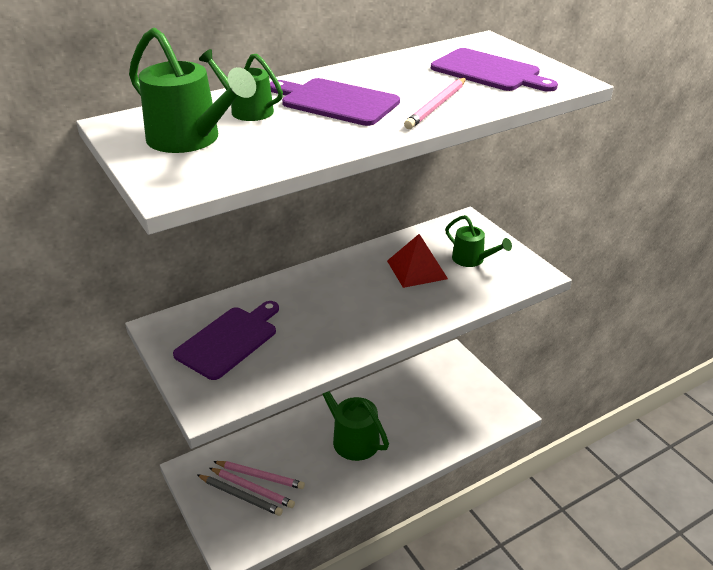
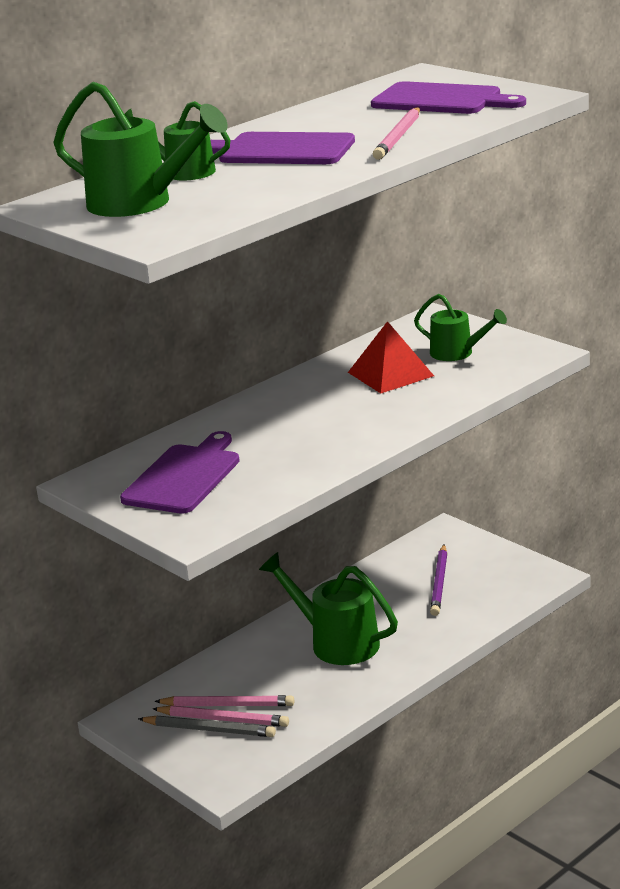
camera: 10 degrees left, 10 degrees down
none -> purple pencil [430,545,447,616]

